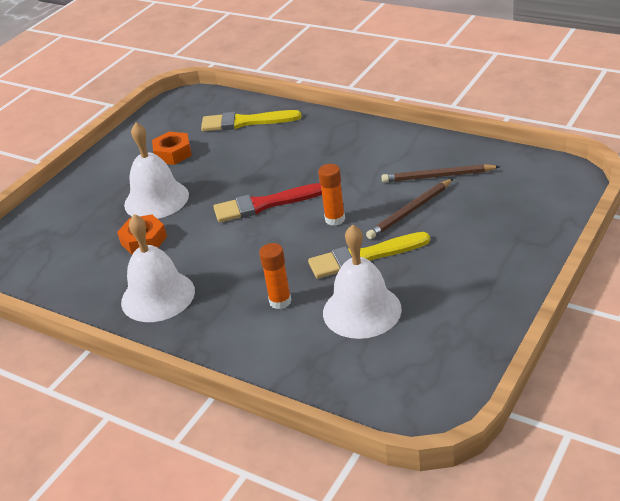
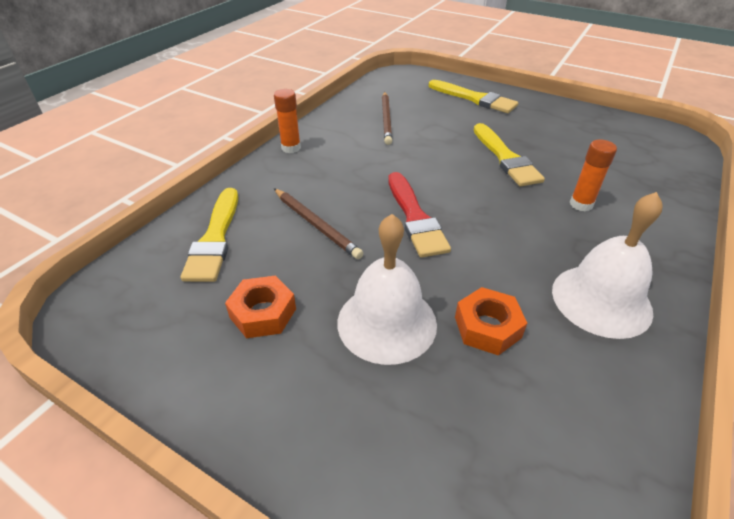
camera: 95 degrees left, 5 degrees up
orange glue stick [318,164,345,226] -> orange glue stick moved to [274,89,301,153]
white bell [323,224,402,339] -> none
brown pencil [366,179,453,239] -> brown pencil moved to [274,188,363,259]
none -> yellow brush [429,80,518,113]

